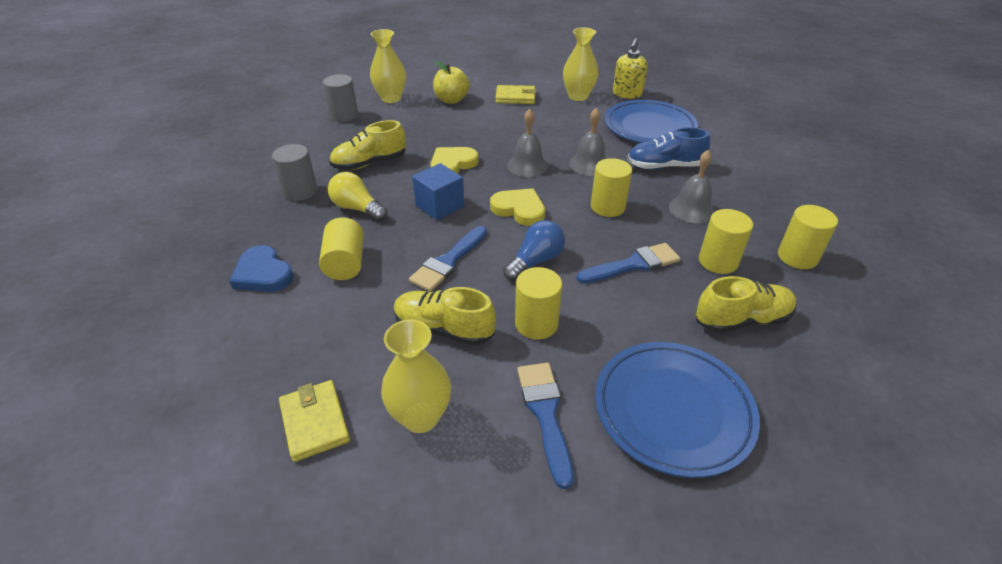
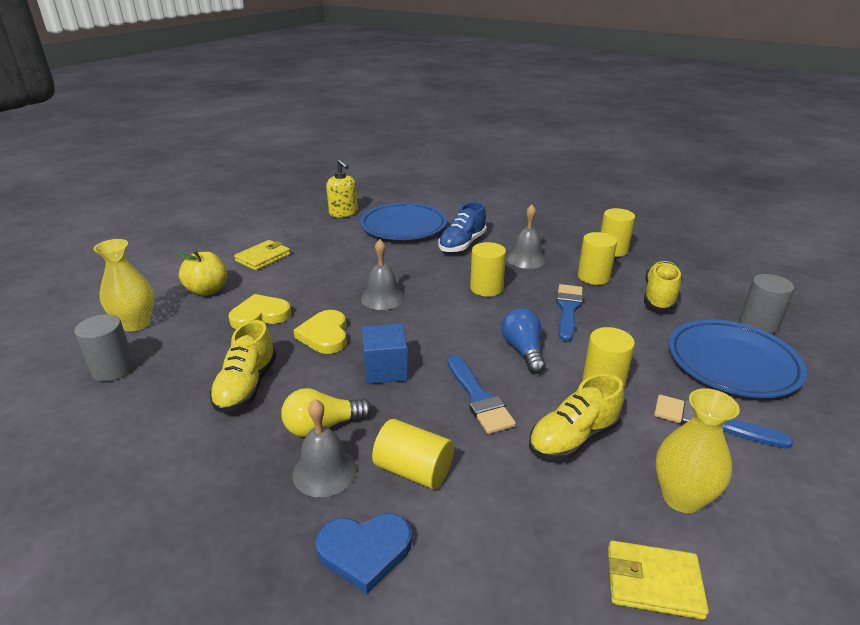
camera: 55 degrees left, 10 degrees down
grey cylinder [272,144,318,201] -> grey cylinder moved to [740,274,794,334]
yellow heart [490,188,545,226] -> yellow heart moved to [228,294,291,329]
yellow vase [563,27,598,101] -> none
grey bell [569,108,606,176] -> grey bell moved to [292,399,357,497]

